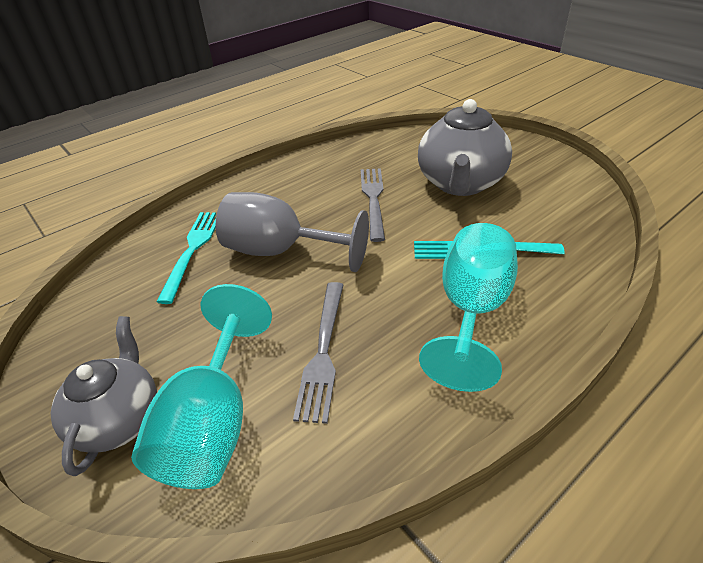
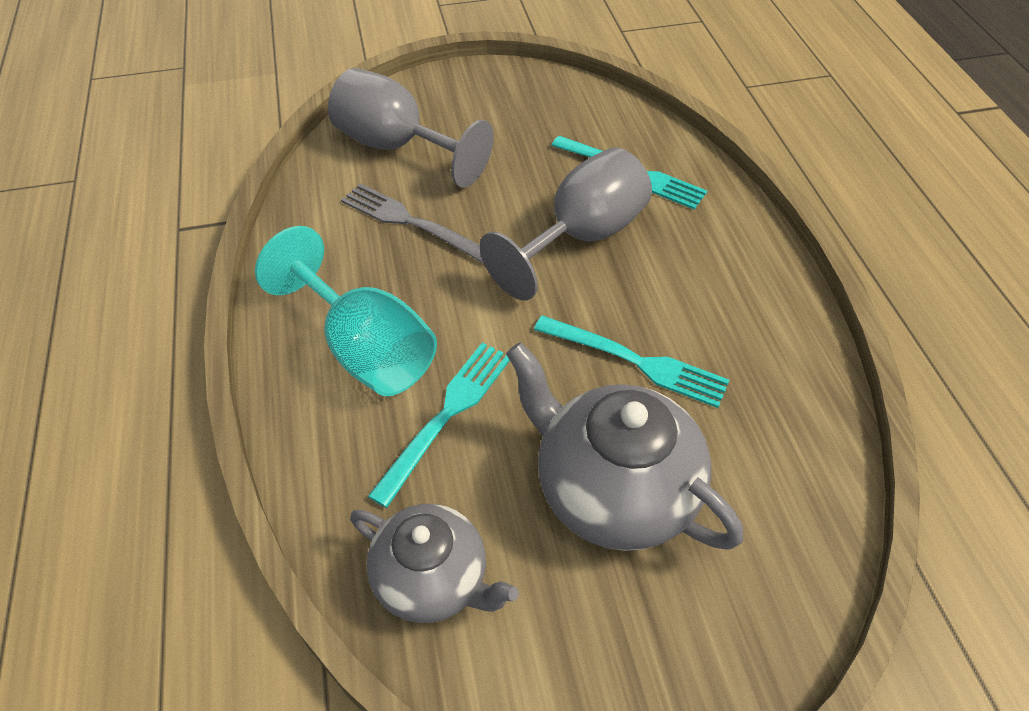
camera: 115 degrees right, 10 degrees up
grey teapot [50,316,157,476] -> grey teapot moved to [350,504,519,623]
turquoise goblet [131,284,272,489] -> grey goblet [328,68,494,188]
grey fork [361,168,385,242] -> turquoise fork [534,315,729,408]

